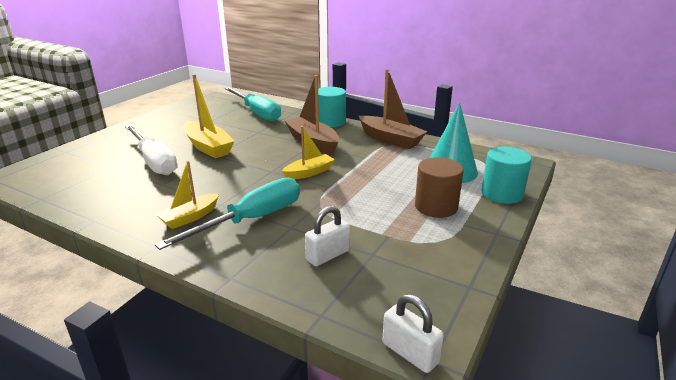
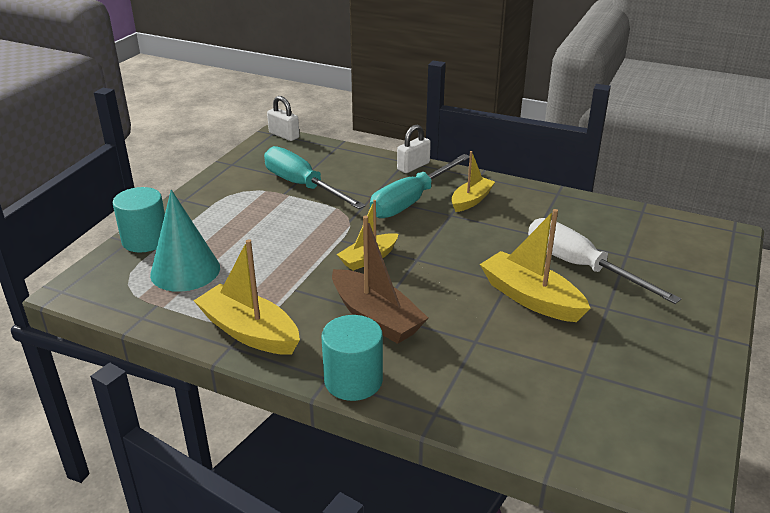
camera: 175 degrees right, 5 degrees up
turquoise screwdriver [225,87,281,122] -> turquoise screwdriver moved to [264,146,366,209]
white padlock [305,206,350,266] -> white padlock moved to [397,125,431,173]
brown boat [359,69,427,149] -> yellow boat [194,239,300,355]
brown cylinder [415,157,464,218] -> none

